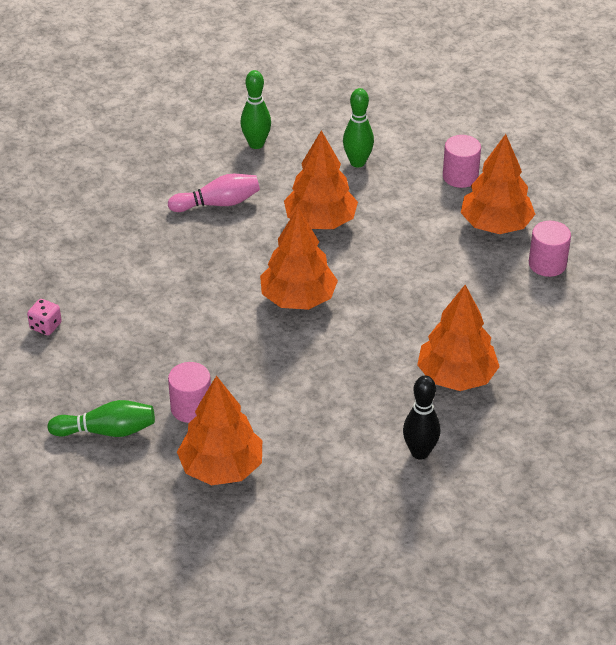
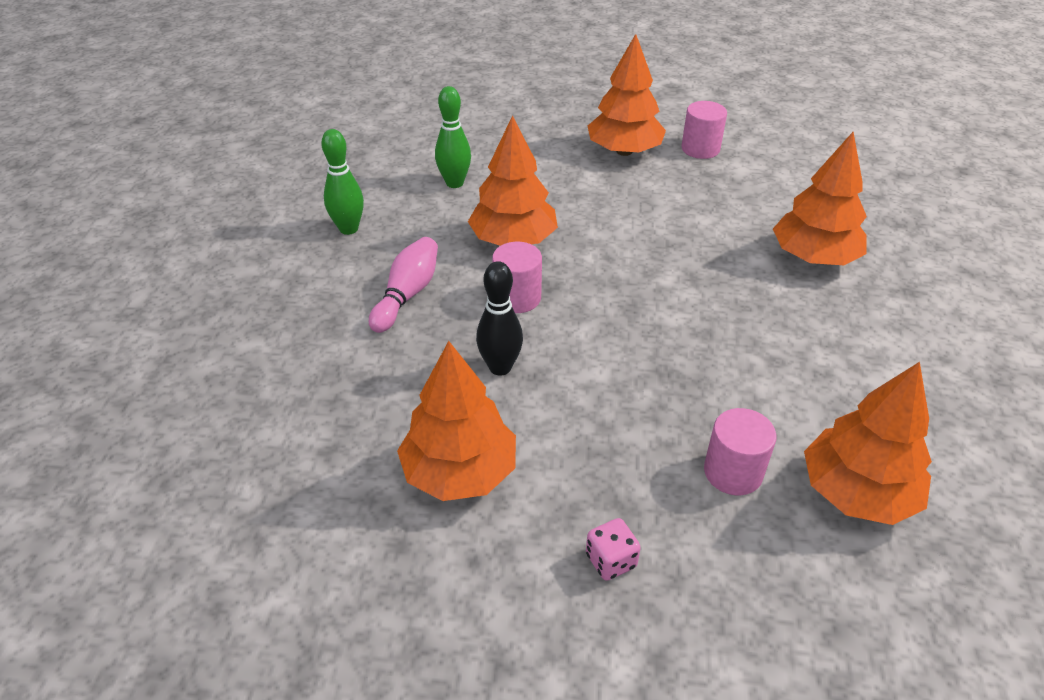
camera: 55 degrees left, 0 degrees up
pink dice [27,299,62,335] -> pink dice moved to [586,518,641,581]
green bowling pin [47,400,155,437] -> none
orange tree [260,207,338,310] -> orange tree moved to [397,341,516,501]
black bowling pin [403,376,441,460] -> black bowling pin moved to [476,261,523,376]
pink cylinder [443,135,481,188] -> pink cylinder moved to [492,242,542,313]

